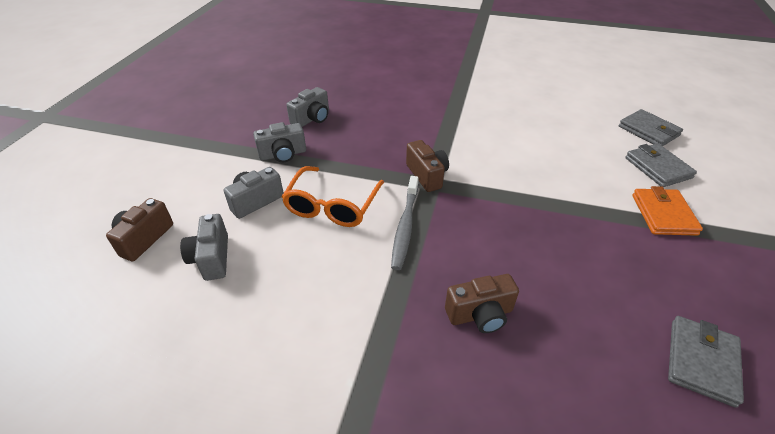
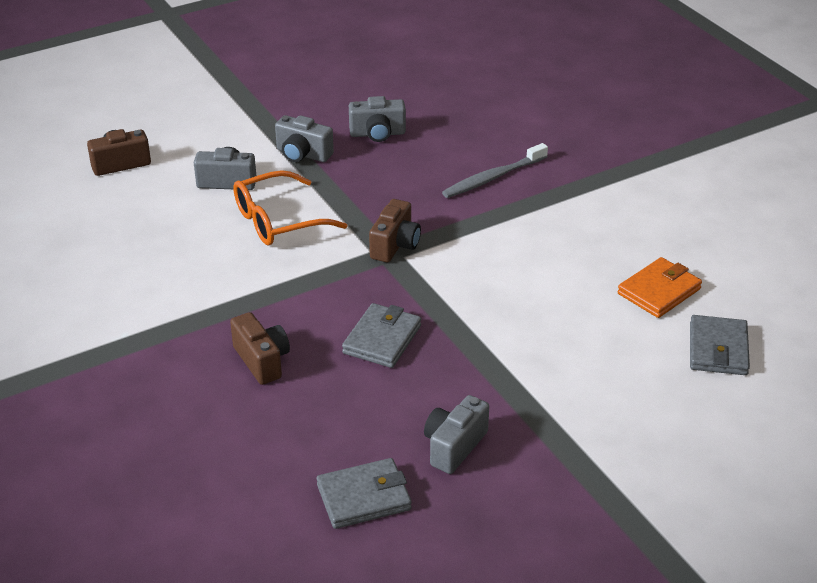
camera: 45 degrees right, 5 degrees down
grey camera [180,214,228,281] -> grey camera moved to [424,395,489,474]
grey toothbrush [391,176,419,270] -> grey toothbrush moved to [442,143,548,198]
brown camera [445,274,519,333] -> brown camera turned 150 degrees counterclockwise [230,312,290,385]
grey wallet [625,143,697,187] -> grey wallet moved to [342,303,421,368]
orange wallet [632,186,703,236] -> orange wallet moved to [618,257,702,318]

